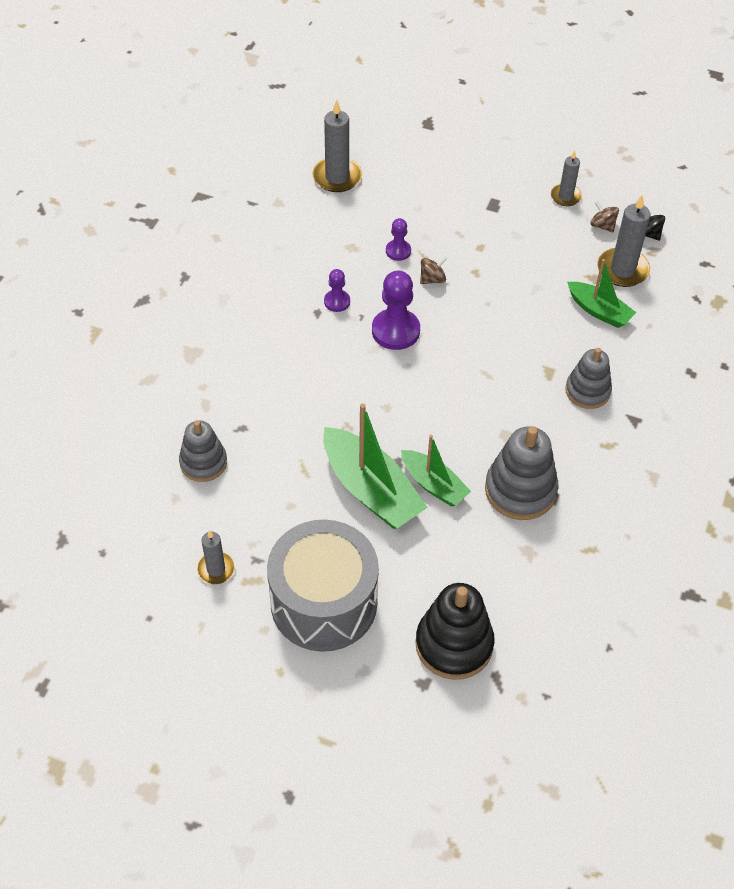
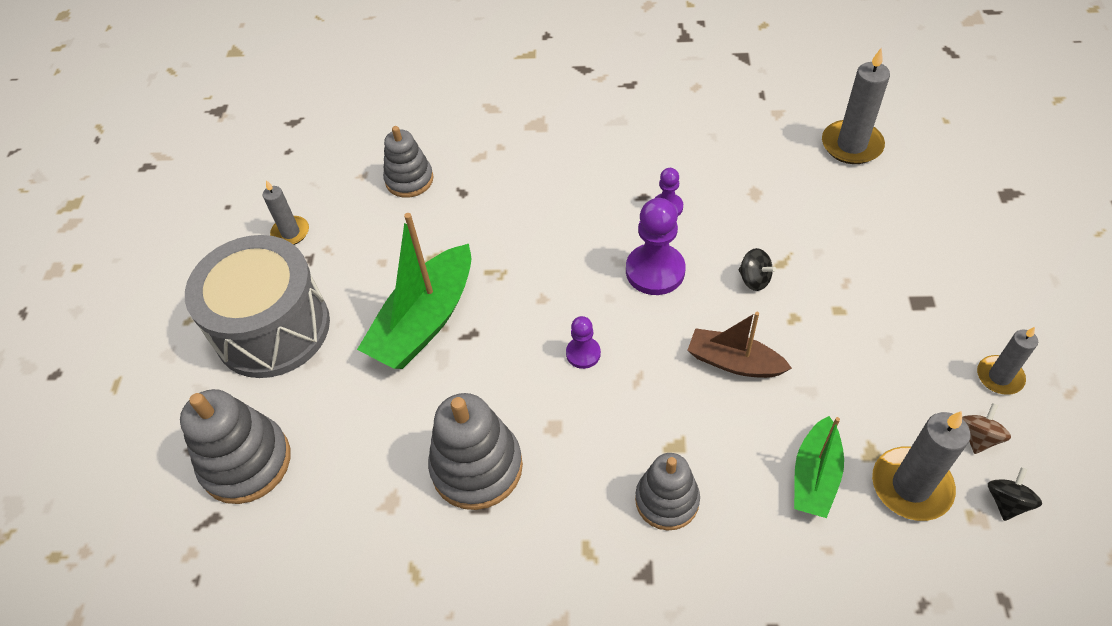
camera: 75 degrees right, 0 degrees up
purple pawn [386,218,411,261] -> purple pawn moved to [566,316,601,369]
green boat [401,435,471,506] -> none
black stacking toy [415,583,495,680] -> grey stacking toy [180,389,290,504]
brown spinning top [420,256,447,284] -> black spinning top [739,248,776,291]
none -> brown boat [687,312,792,378]

